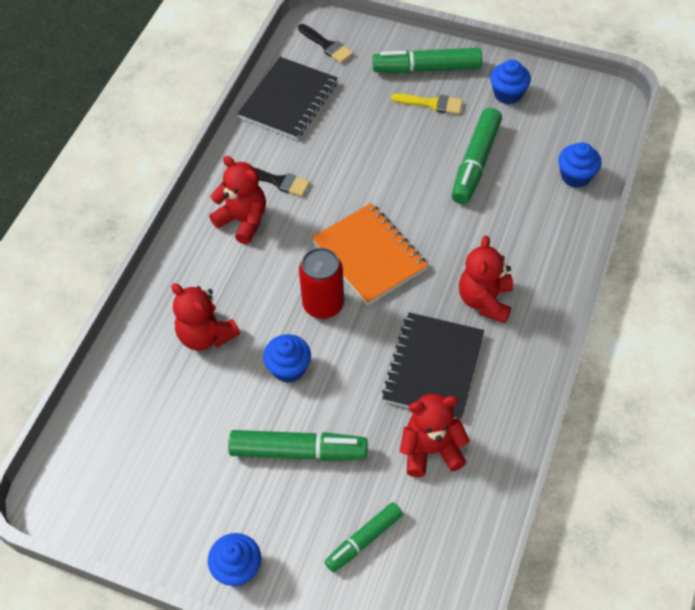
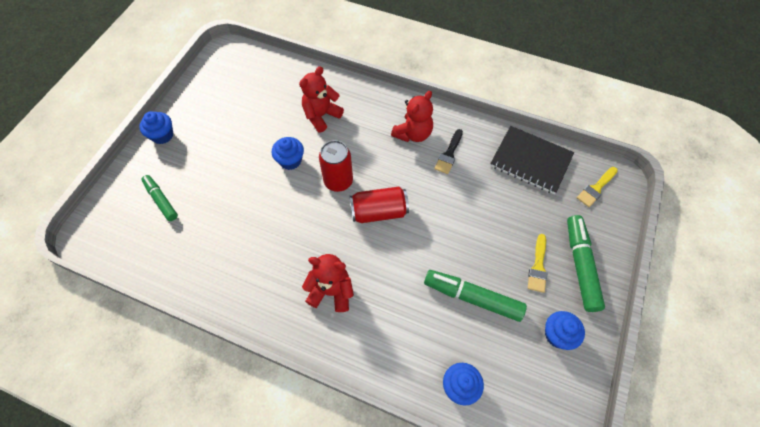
camera: 90 degrees right, 5 degrees up
green marker [228,430,368,461] -> none
black brush [298,24,353,63] -> yellow brush [577,167,618,207]
orange notebook [312,203,428,305] -> red can [350,187,409,223]
black notebook [382,312,484,421] -> none
red teddy bear [400,394,470,477] -> none

